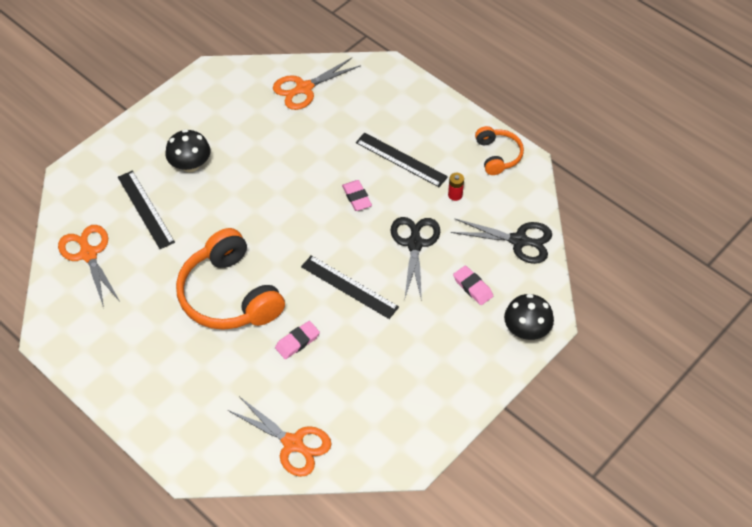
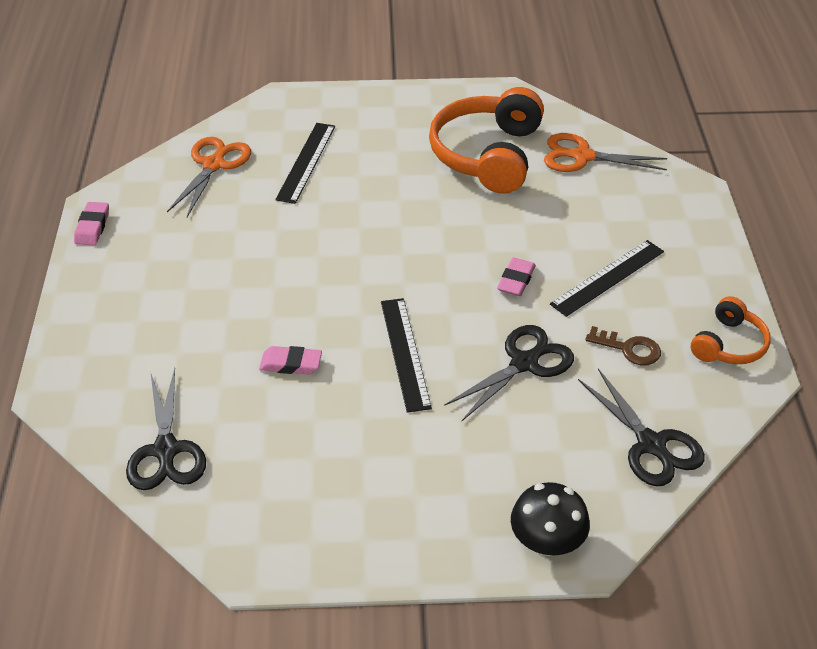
camera: 45 degrees right, 10 degrees down
black mushroom [165,129,210,172] -> none
orange headphones [176,228,285,330] -> orange headphones moved to [429,87,544,194]
orange scissors [228,397,332,477] -> black scissors [126,368,206,490]
black ruler [356,132,448,187] -> black ruler turned 60 degrees clockwise [550,240,664,317]
red battery [448,173,464,201] -> brown key [585,326,661,365]
pink eraser [453,266,493,305] -> pink eraser moved to [74,202,109,245]

